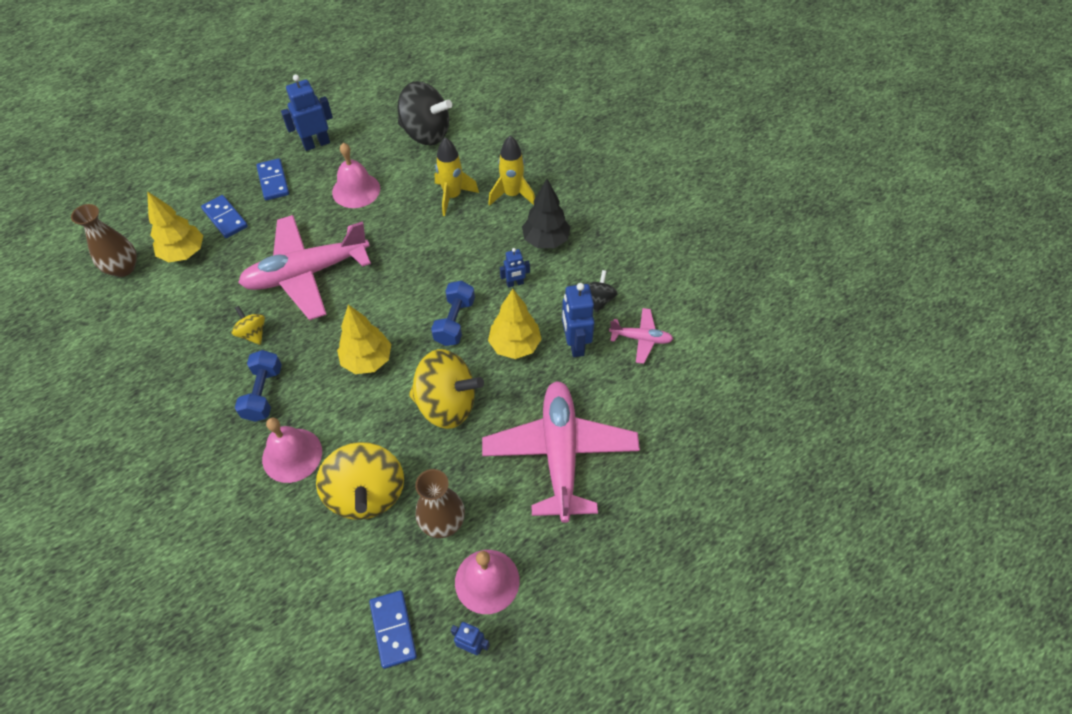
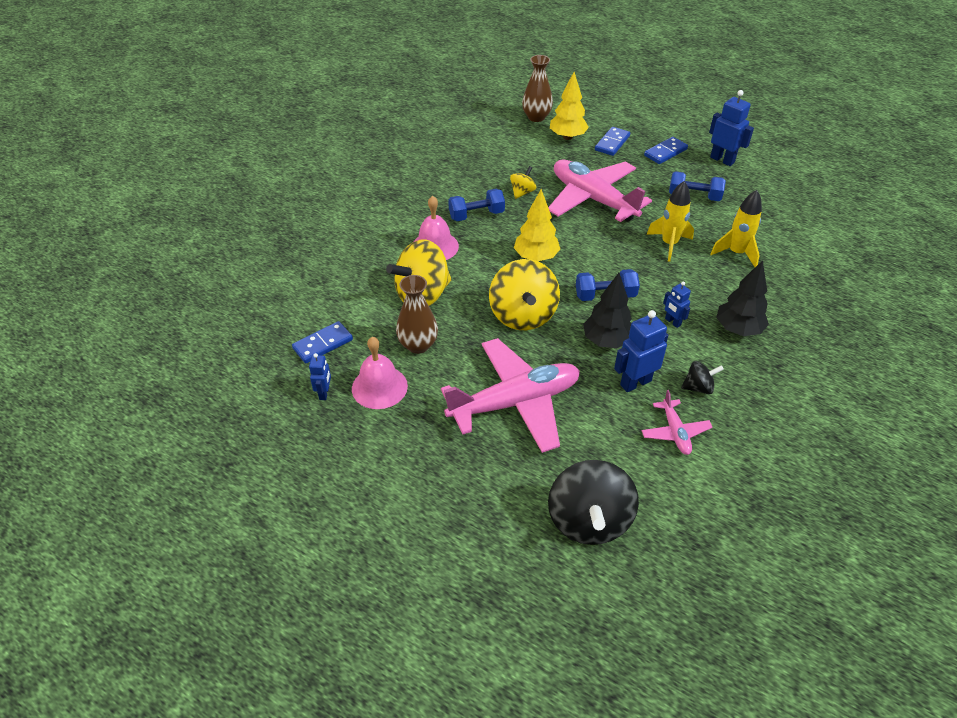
camera: 70 degrees right, 10 degrees down
pink bell [332,143,380,208] -> blue dumbbell [669,171,726,201]
black spinning top [398,81,452,145] -> black spinning top moved to [548,460,639,545]
yellow rocket [488,136,535,206] -> yellow rocket moved to [647,181,694,262]
yellow tree [488,289,542,359] -> black tree [583,273,632,348]

